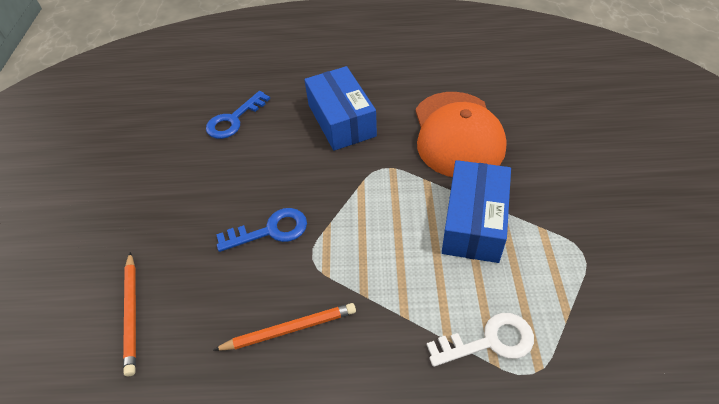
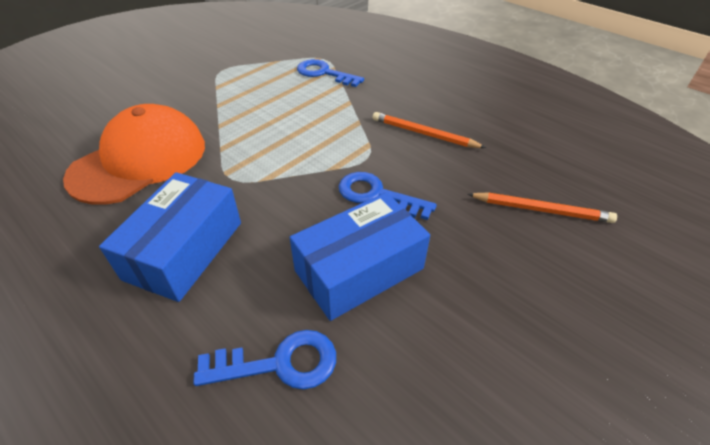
camera: 140 degrees left, 5 degrees down
orange pencil [123,252,136,376] -> orange pencil turned 75 degrees clockwise [467,192,617,223]
white key [427,313,534,367] -> blue key [297,59,364,87]
blue box [442,160,511,263] -> blue box moved to [290,192,430,321]

